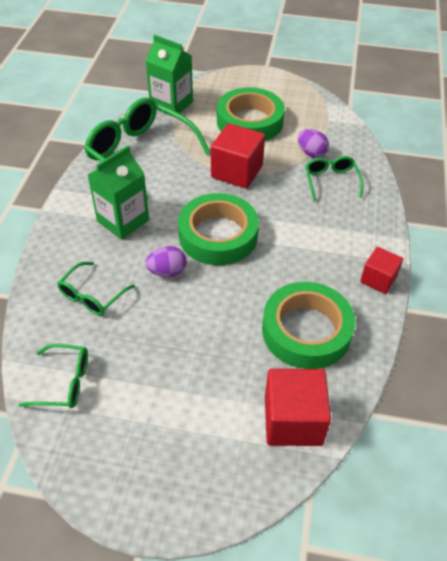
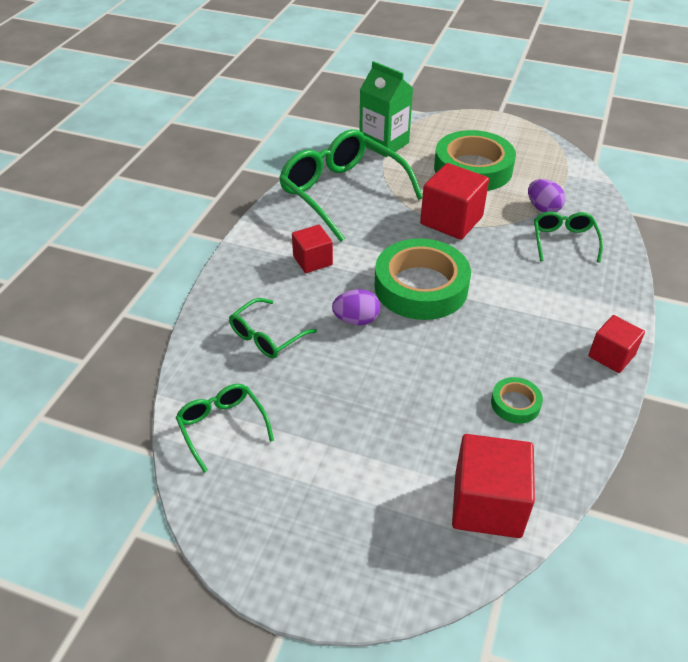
camera: 10 degrees right, 5 degrees down
green glasses [19,344,88,408] -> green glasses turned 135 degrees counterclockwise [176,384,274,473]
green carton [88,146,149,240] -> red cube [292,225,333,273]
green tape [262,282,355,369] -> green tape [491,377,543,424], size x0.45

